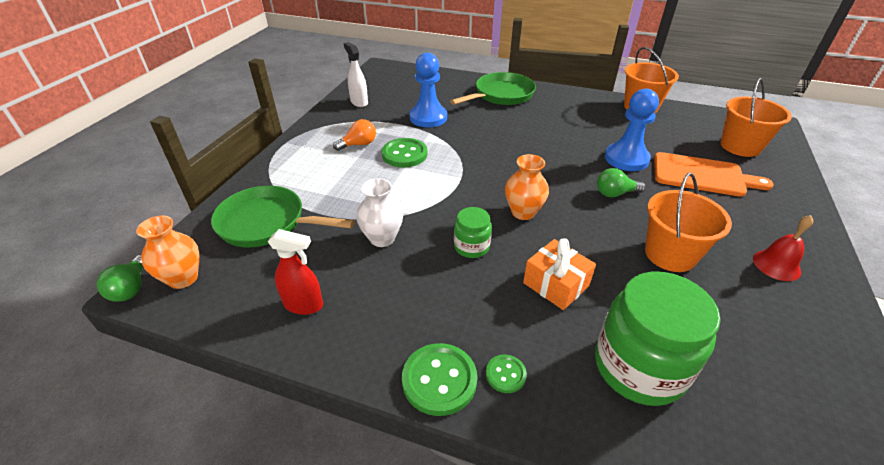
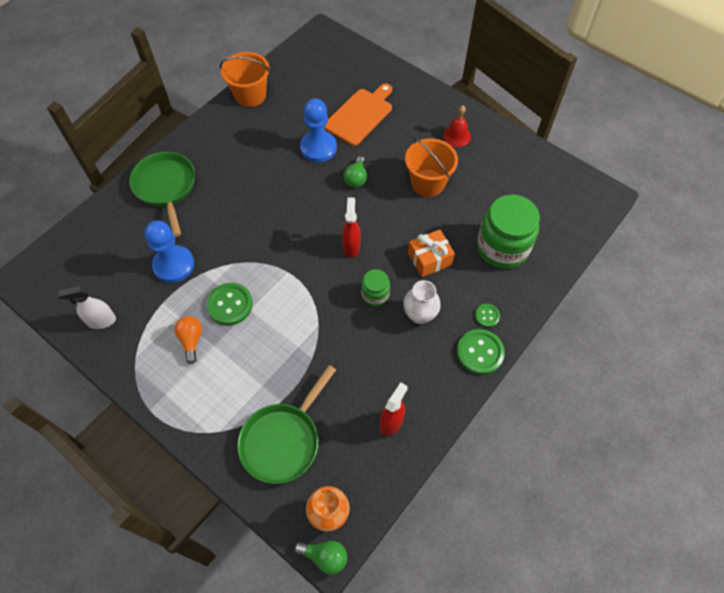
camera: 70 degrees left, 20 degrees up
white vase [356,178,403,247] -> white vase moved to [403,280,441,324]
orange vase [505,154,549,220] -> red spray bottle [342,197,361,258]
orange bucket [720,78,792,157] -> none

